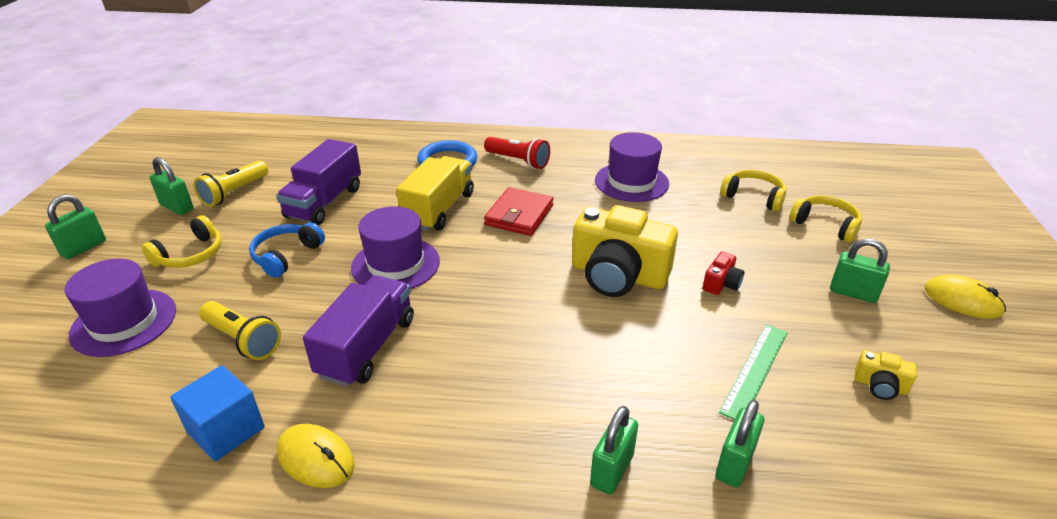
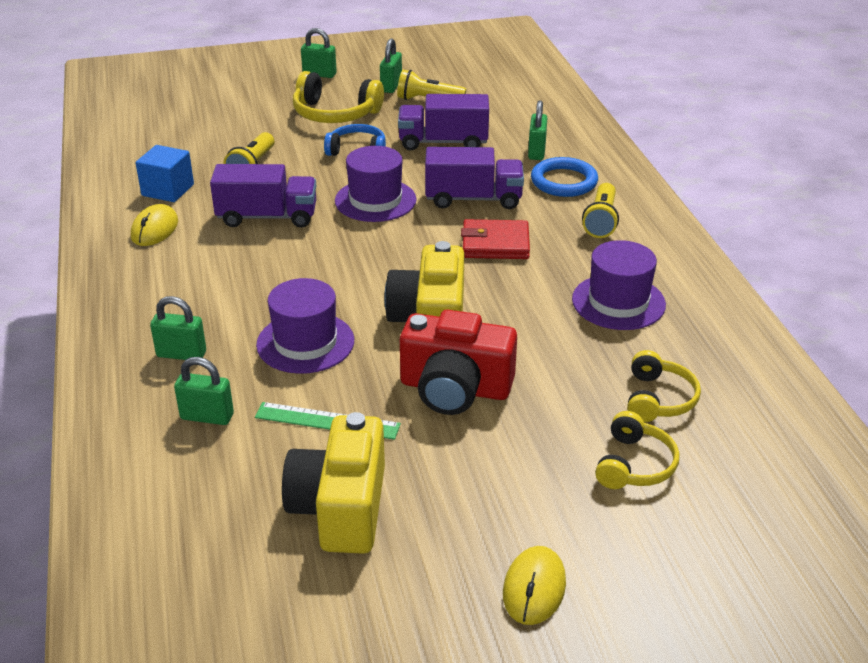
camera: 70 degrees right, 0 degrees up
purple hat [65,258,176,357] -> purple hat moved to [256,278,354,374]
yellow headphones [141,215,222,268] -> yellow headphones [293,71,384,123], size x1.53
yellow truck [396,156,474,231] -> purple truck [425,147,524,209]
red flashlight [484,137,550,169] -> yellow flashlight [582,183,619,238]
red camera [703,251,744,295] -> red camera [400,310,517,415], size x2.32
green padlock [830,238,890,303] -> green padlock moved to [528,100,547,160]
yellow camera [855,350,917,400] -> yellow camera [282,412,385,554], size x2.32

